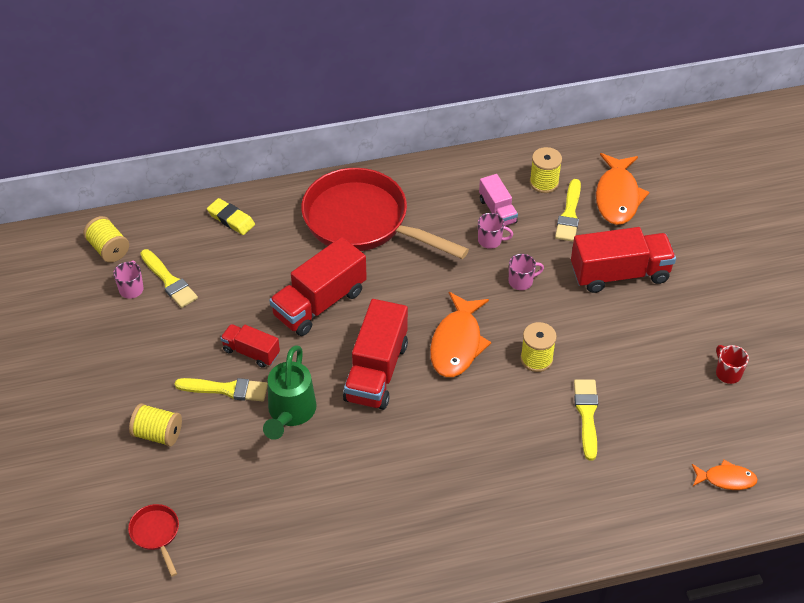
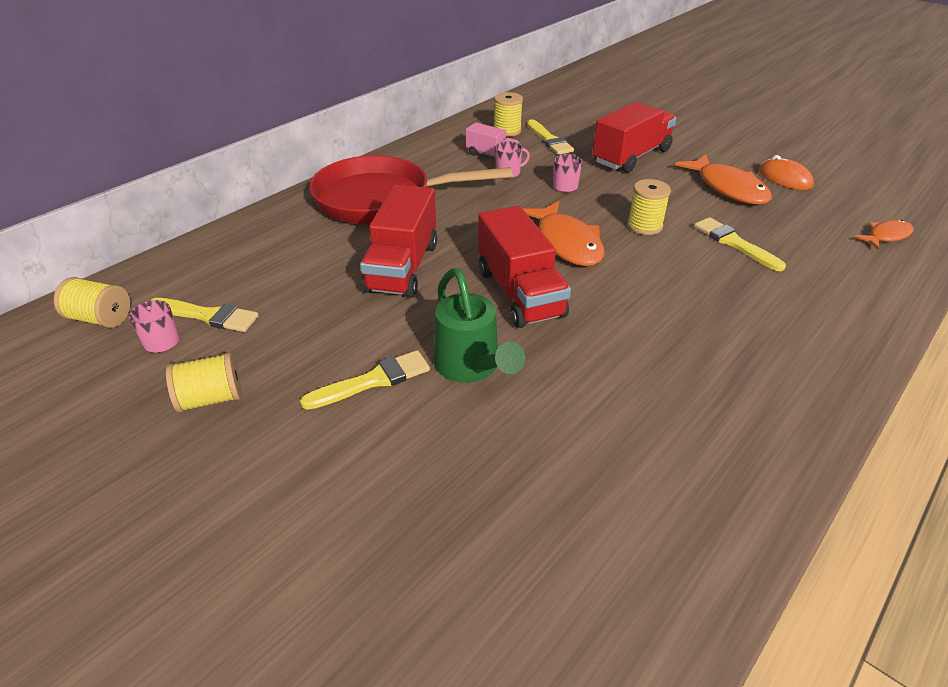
camera: 35 degrees left, 10 degrees down
red pan [128,504,179,577] -> none
yellow spool [129,403,182,447] -> yellow spool moved to [166,352,241,413]
yellow eraser [207,198,255,235] -> none
red truck [220,324,280,368] -> none
orange fish [596,153,650,225] -> orange fish moved to [675,154,772,205]
red mug [716,345,749,384] -> orange mouse [759,155,814,190]

